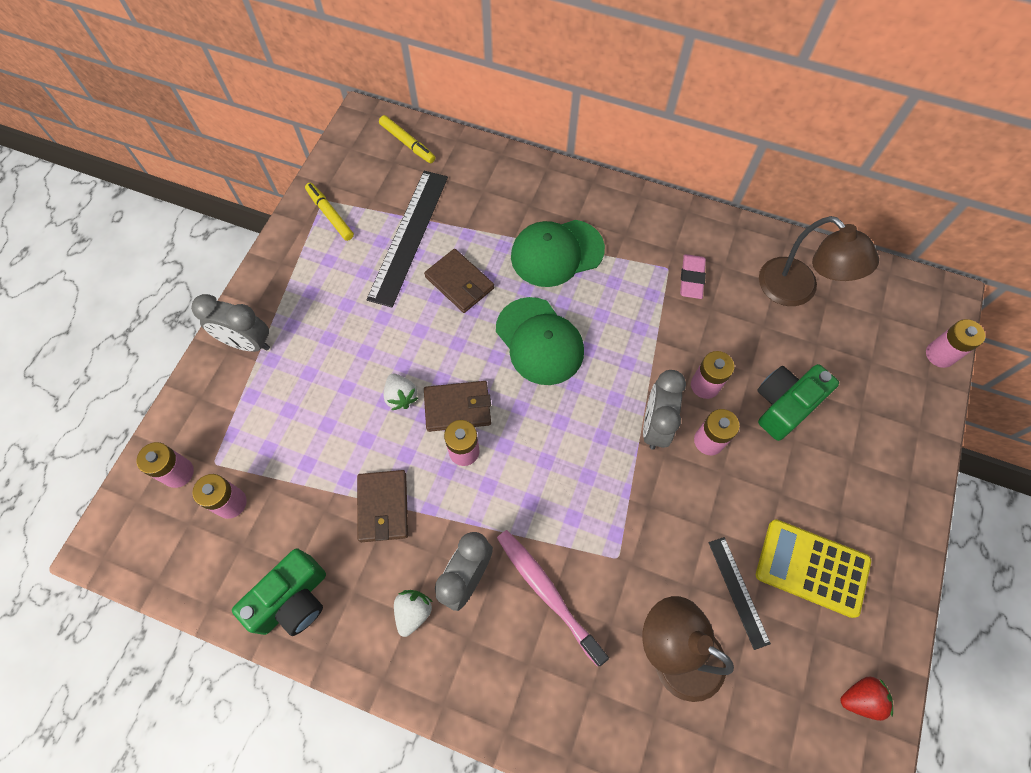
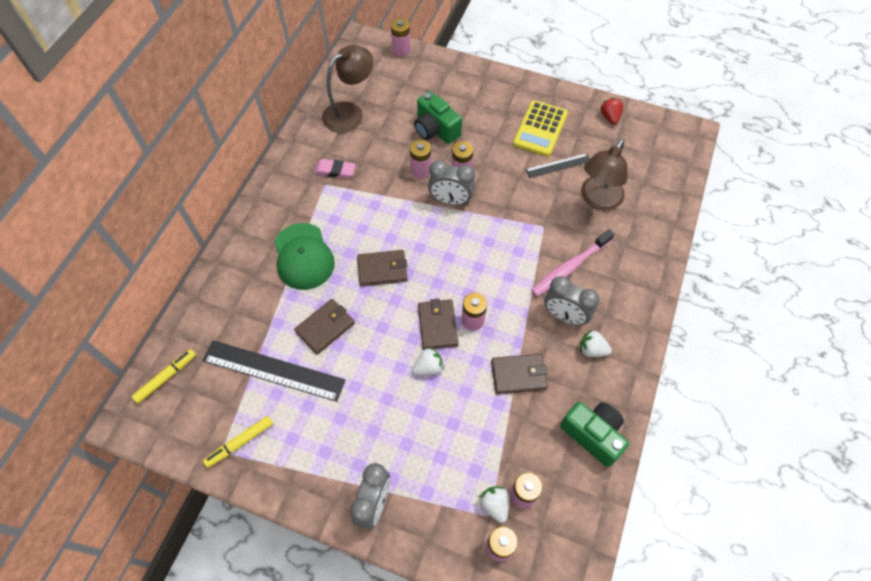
camera: 90 degrees left, 5 degrees down
green cap [496,297,584,385] -> brown wallet [357,250,408,286]
none -> white strawberry [479,486,509,523]

